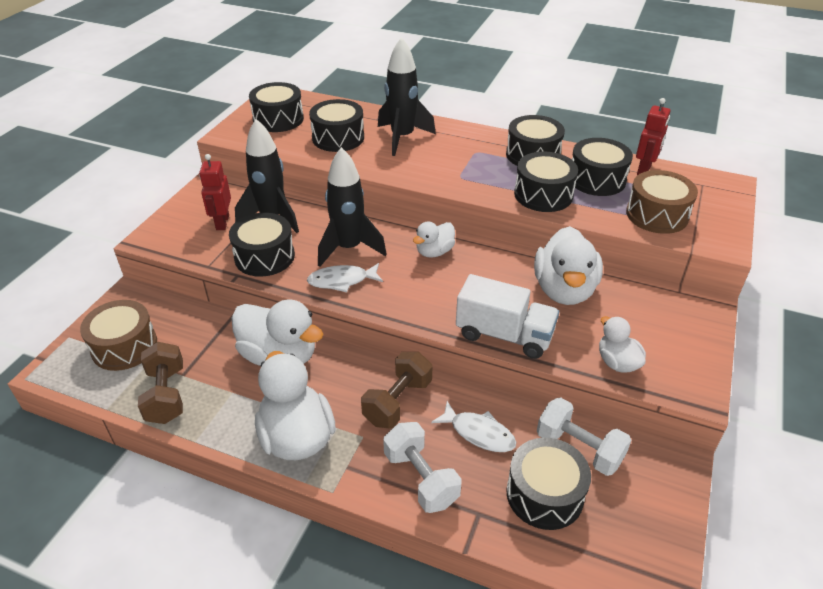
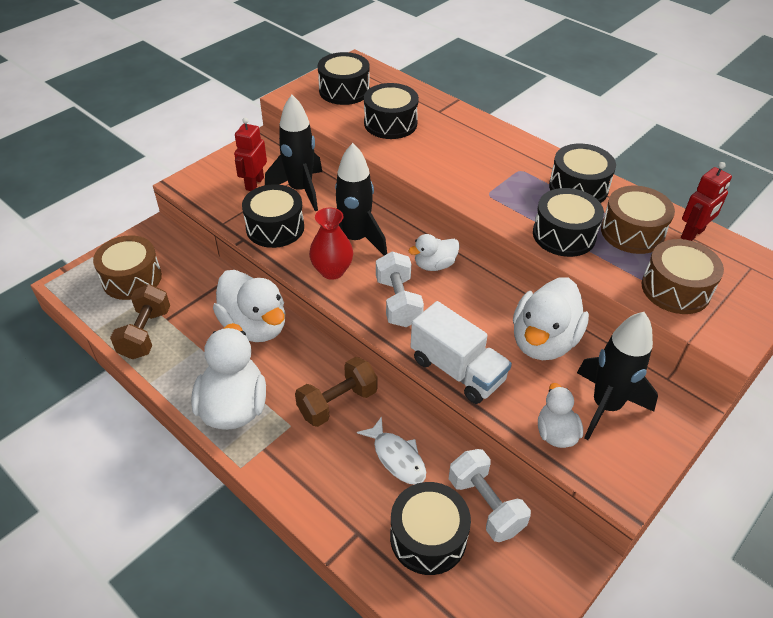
camera: 20 degrees right, 5 degrees up
white fish [307,263,383,292] -> red vase [309,207,353,280]
black rocket [378,37,436,156] -> black rocket moved to [577,312,658,440]
white dumbbell [383,422,462,513] -> white dumbbell moved to [376,251,424,327]
black drum [572,138,633,196] -> brown drum [601,186,675,254]

